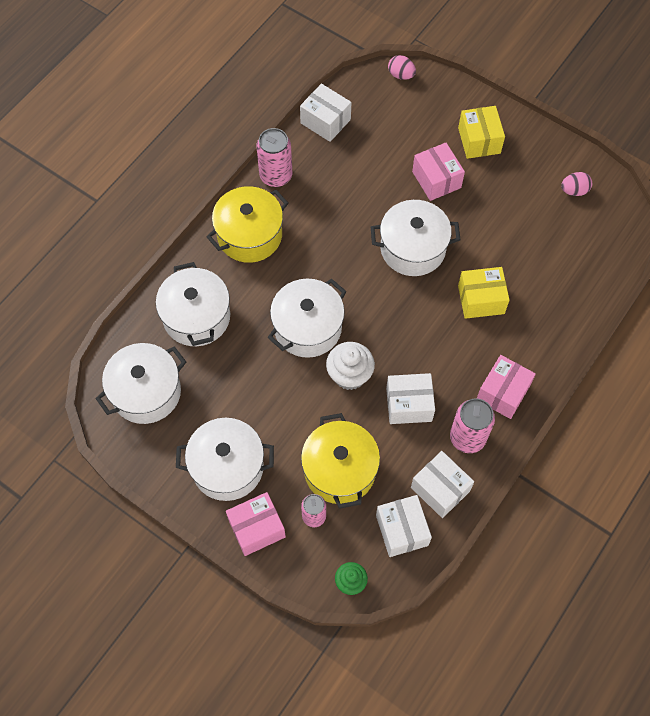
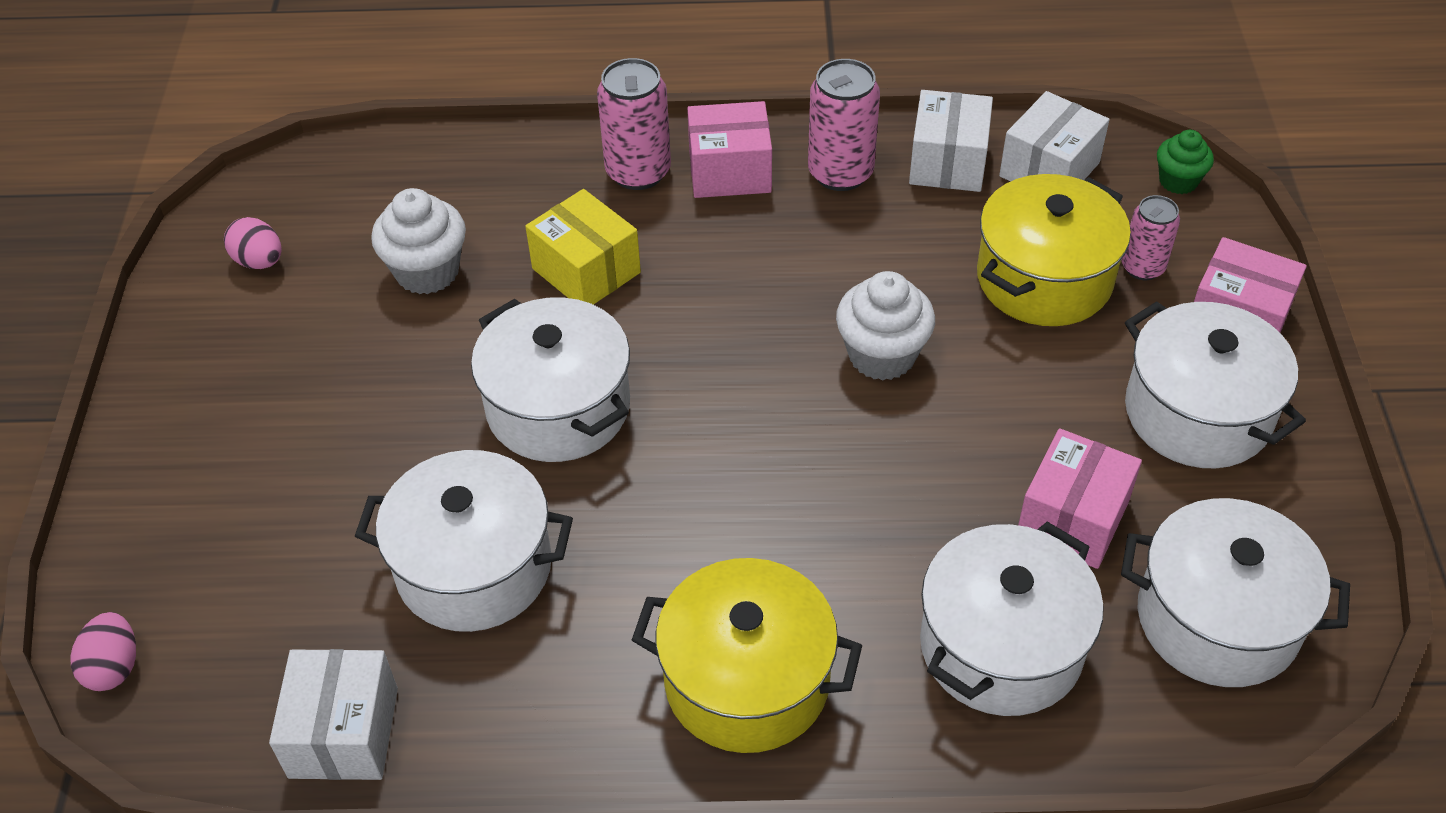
camera: 125 degrees left, 15 degrees down
pink can [257,128,292,187] -> pink can moved to [597,58,671,190]
white pot [267,279,347,358] -> white pot moved to [355,450,573,632]
white box [386,373,435,424] -> none
pink box [412,143,465,201] -> pink box moved to [1018,428,1142,569]
yellow box [458,106,505,159] -> none
none -> white cupcake [371,188,466,294]

